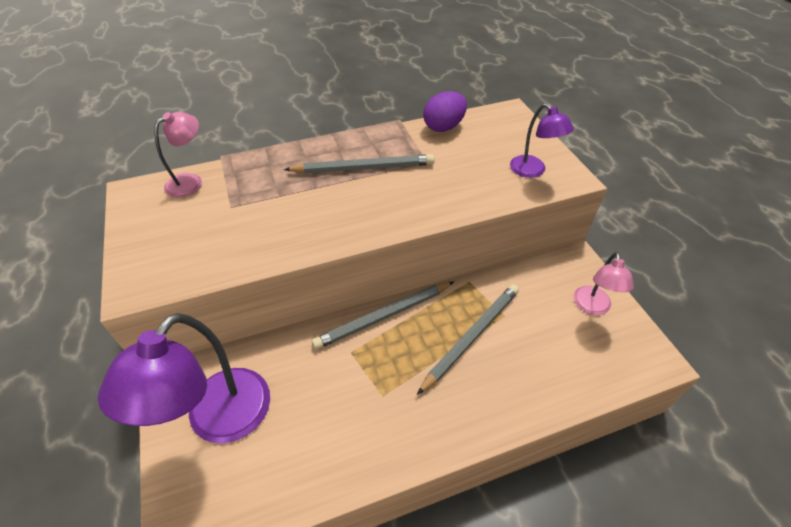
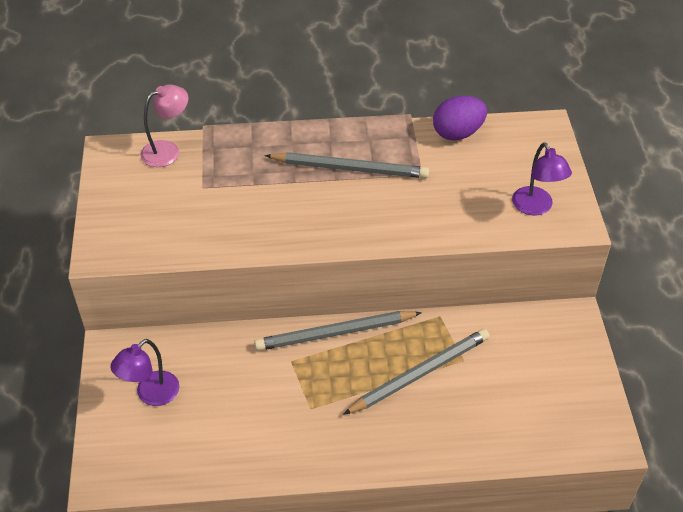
camera: 15 degrees right, 0 degrees up
purple lamp [98,313,270,443] -> purple lamp [110,339,179,406], size x0.54
pink lamp [574,252,634,315] -> none

